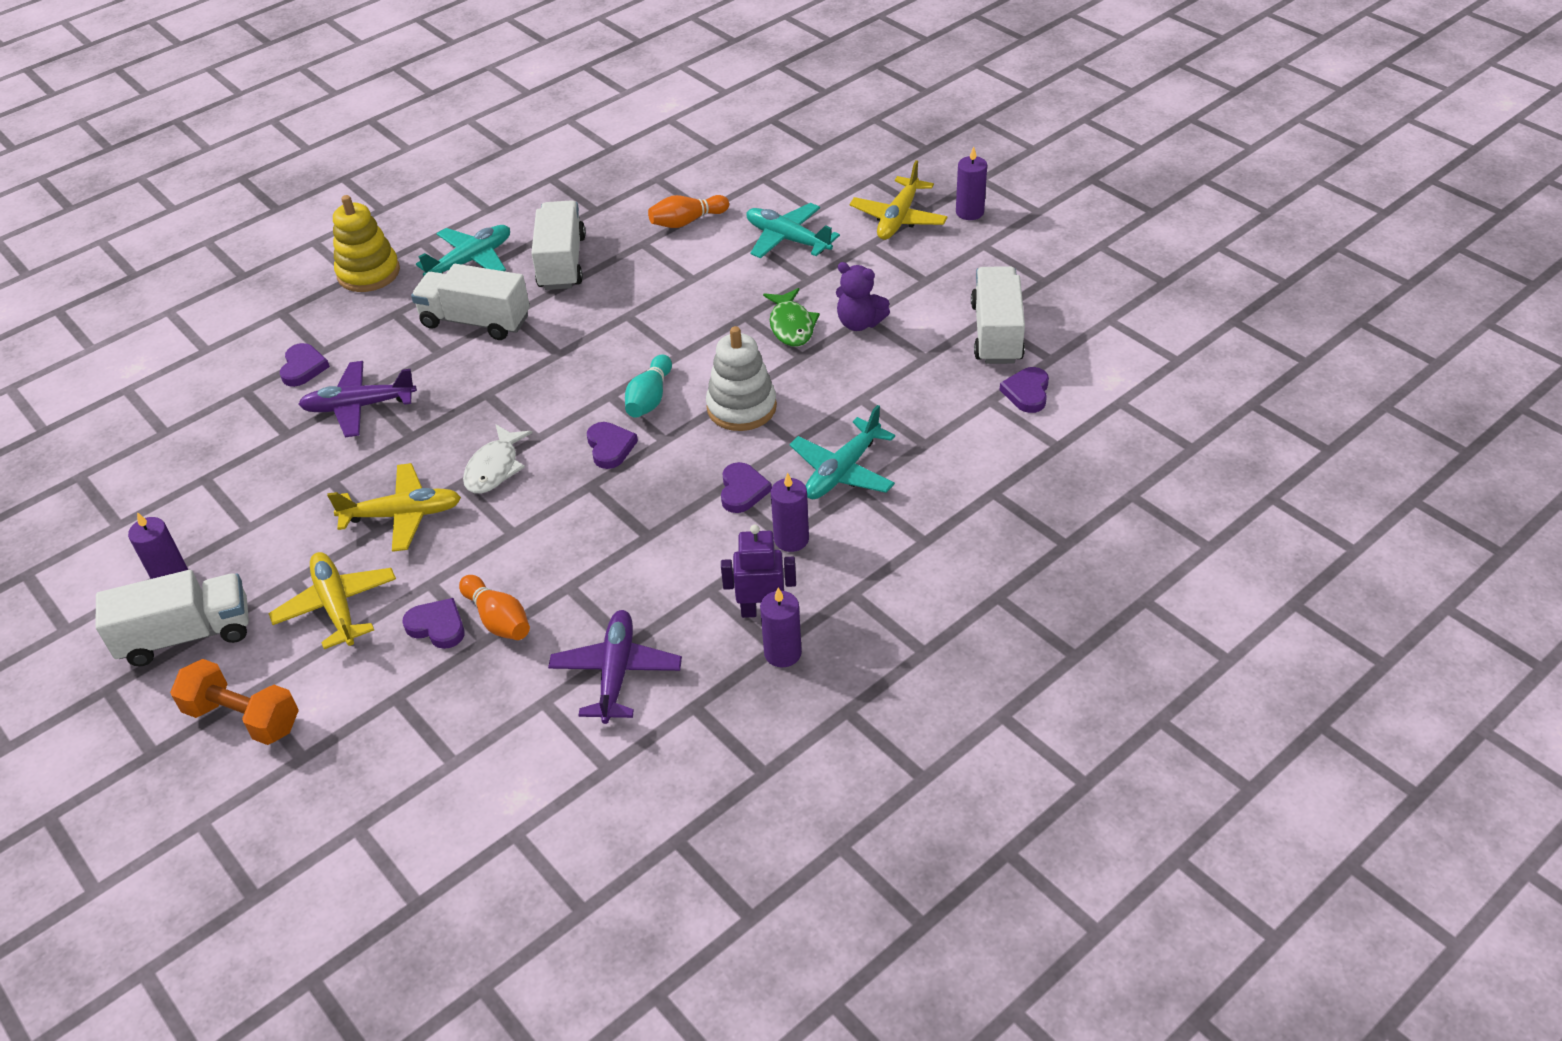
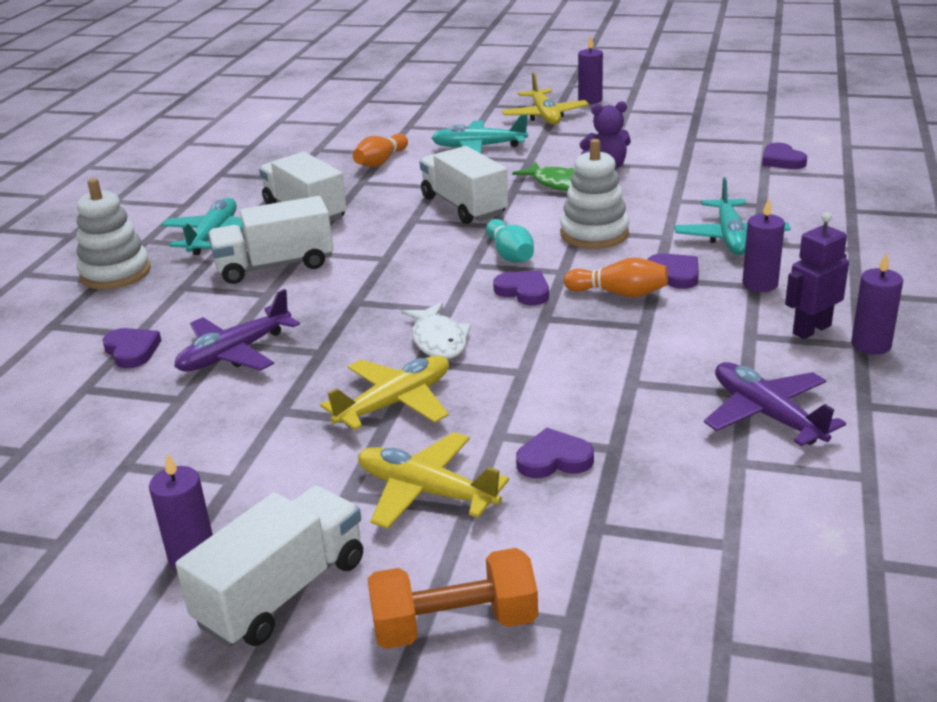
camera: 35 degrees left, 15 degrees down
yellow stacking toy [333,195,400,292] -> white stacking toy [76,178,151,289]
orange bowling pin [459,575,530,640] -> orange bowling pin moved to [564,257,668,297]
white truck [971,266,1025,364] -> white truck moved to [420,146,508,224]

